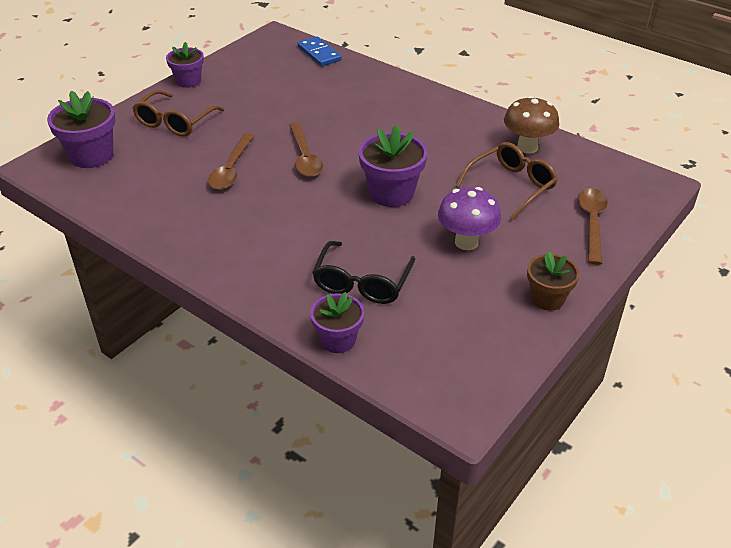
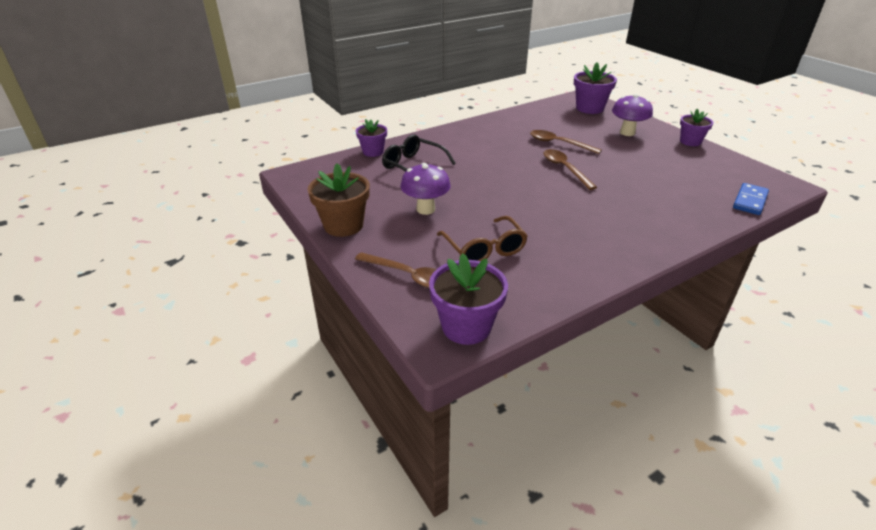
camera: 110 degrees right, 5 degrees down
brown glasses [132,90,224,137] -> purple mushroom [612,94,653,136]
brown spoon [289,122,323,177] -> brown spoon turned 60 degrees clockwise [543,149,597,190]
blue domino [297,36,341,66] -> blue domino turned 45 degrees counterclockwise [733,183,769,215]
purple flower pot [359,125,428,207] -> purple flower pot moved to [429,253,508,345]
brown mushroom [504,96,559,154] -> none
brown flower pot [527,251,579,311] -> brown flower pot [307,163,370,237], size x1.53

